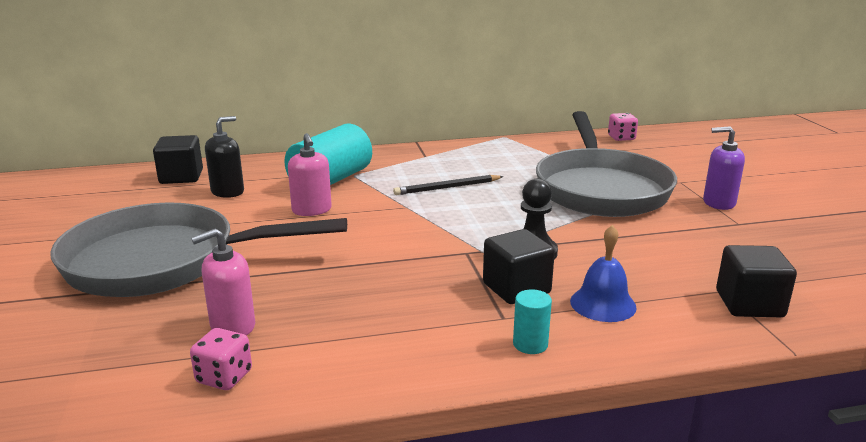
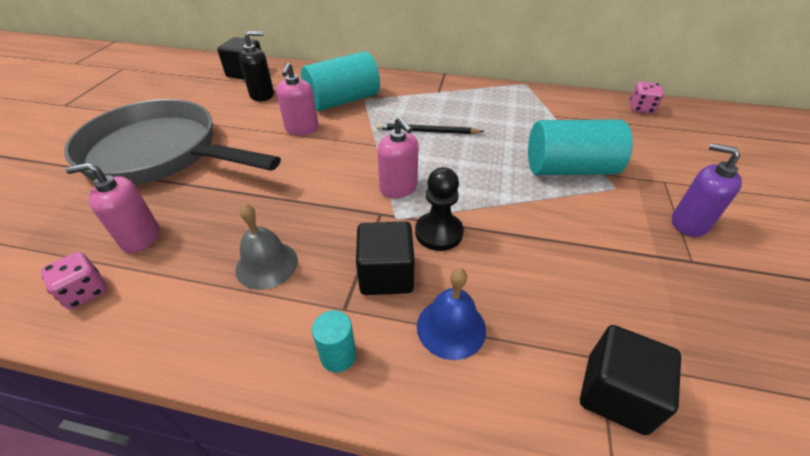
camera: 25 degrees right, 20 degrees up
grey pan [536,111,677,217] -> turquoise cylinder [528,119,633,175]
none -> grey bell [235,204,298,290]
none -> pink soap dispenser [377,117,419,198]

